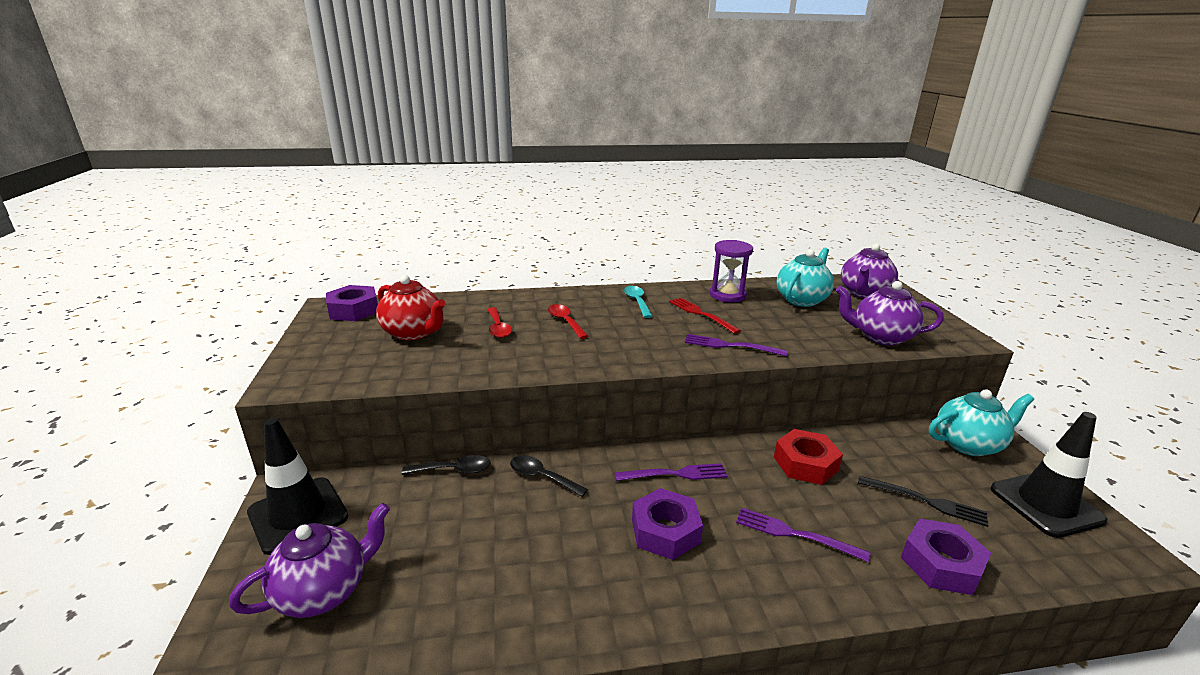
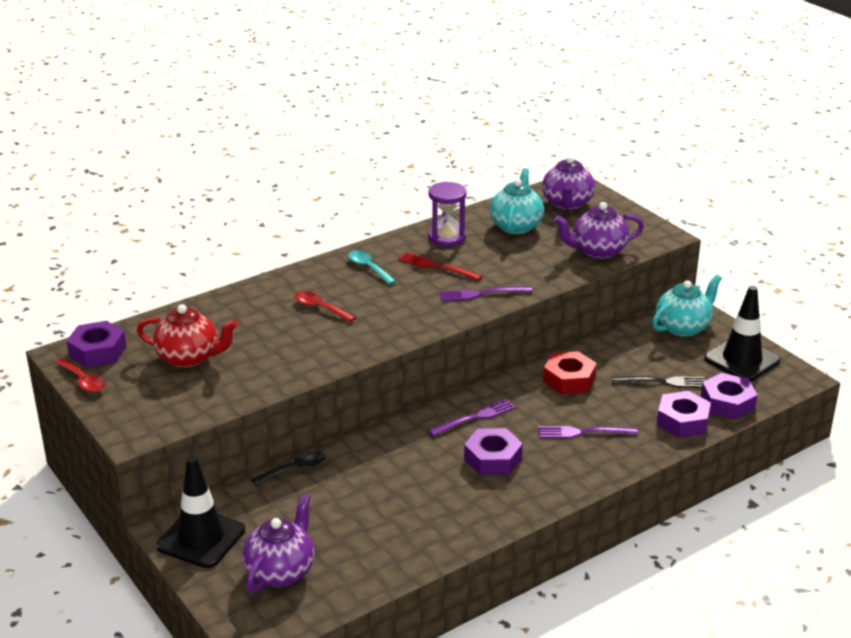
camera: 25 degrees left, 5 degrees up
red spoon [487,307,512,338] -> red spoon moved to [55,358,105,392]
black spoon [510,455,588,497] -> none
none -> purple nut [701,373,757,420]

